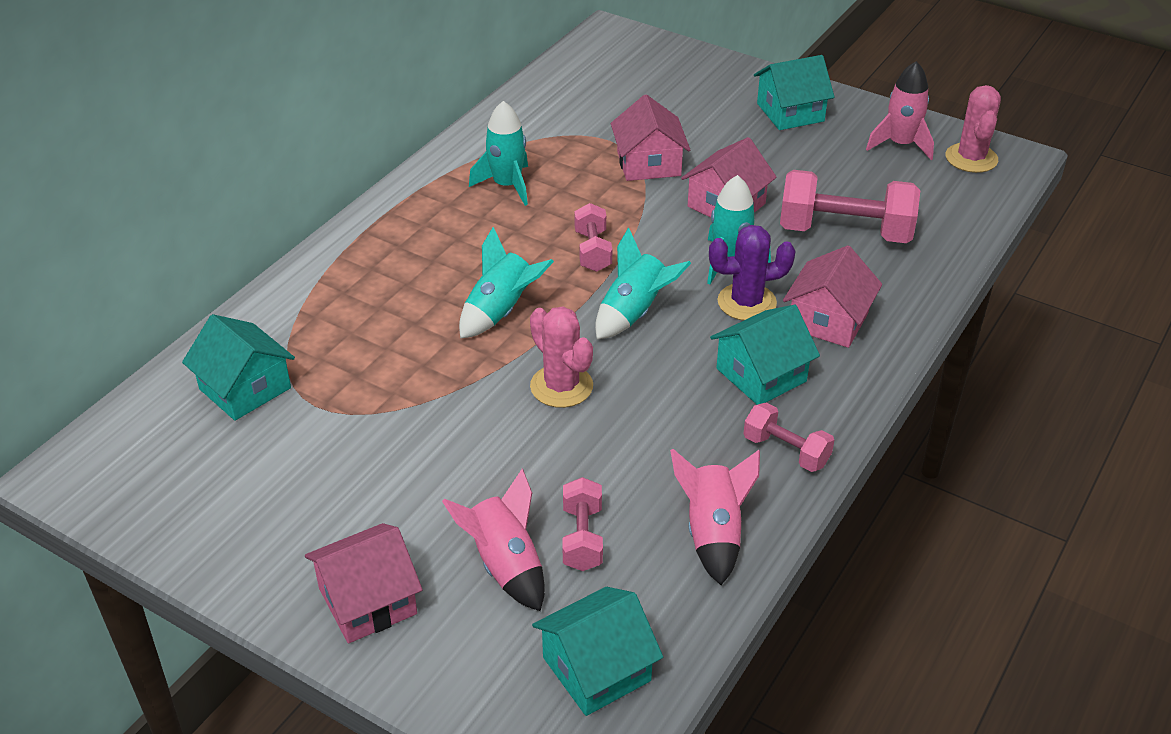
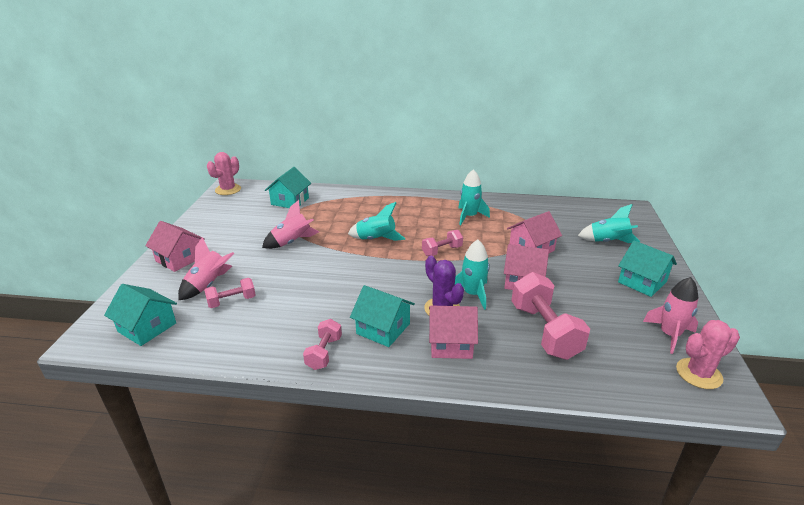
camera: 65 degrees right, 10 degrees down
pink cactus [530,306,593,408] -> pink cactus moved to [207,152,241,195]
turquoise rocket [595,228,691,339] -> turquoise rocket moved to [578,204,640,243]
pink rocket [670,449,760,585] -> pink rocket moved to [262,200,319,249]

